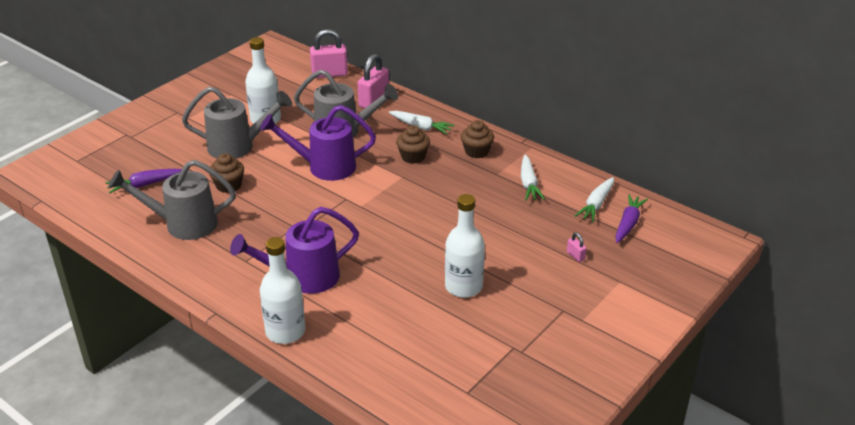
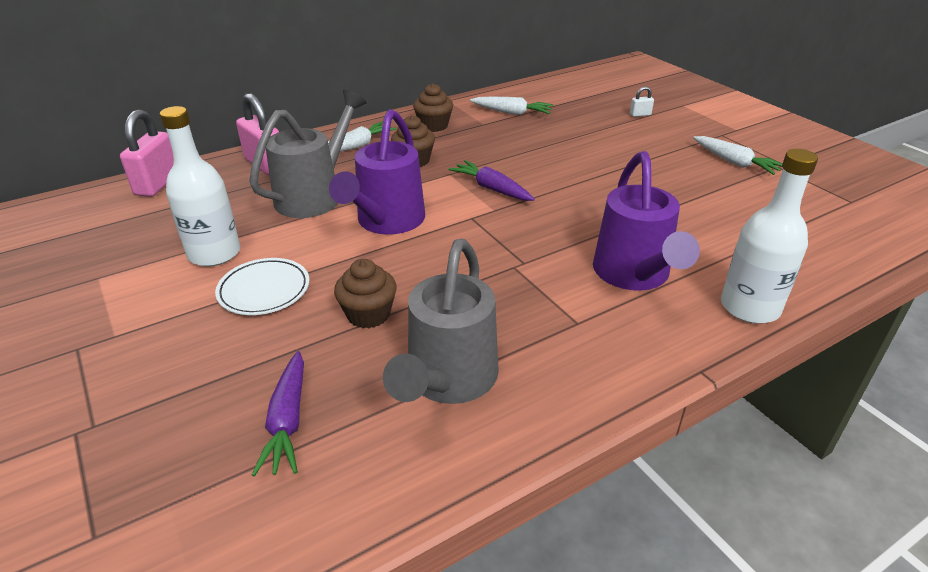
camera: 70 degrees left, 0 degrees up
grey watering can [182,87,292,159] -> white plate [215,258,309,315]
white bottle [445,194,485,298] -> none
pink padlock [567,233,587,262] -> white padlock [630,86,654,117]
white carrot [575,177,614,222] -> white carrot moved to [693,136,782,175]
purple carrot [615,194,648,243] -> purple carrot moved to [449,160,535,201]

